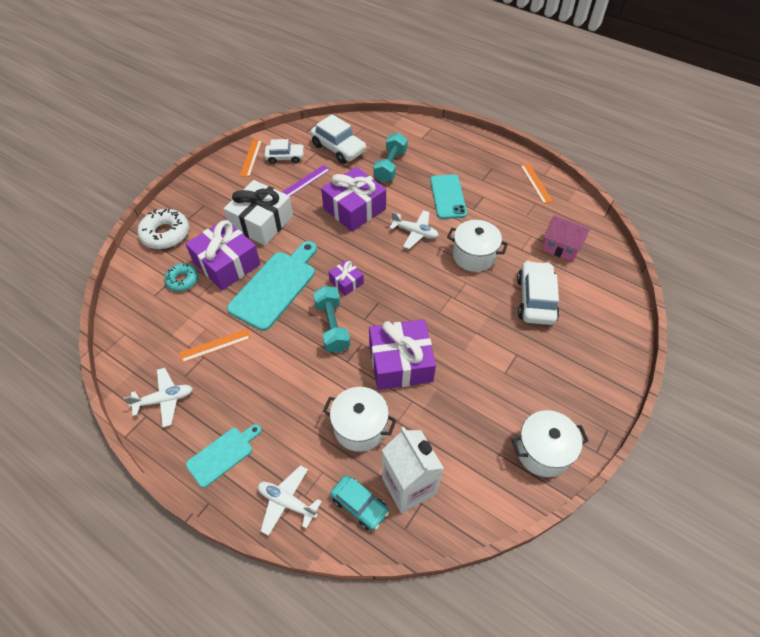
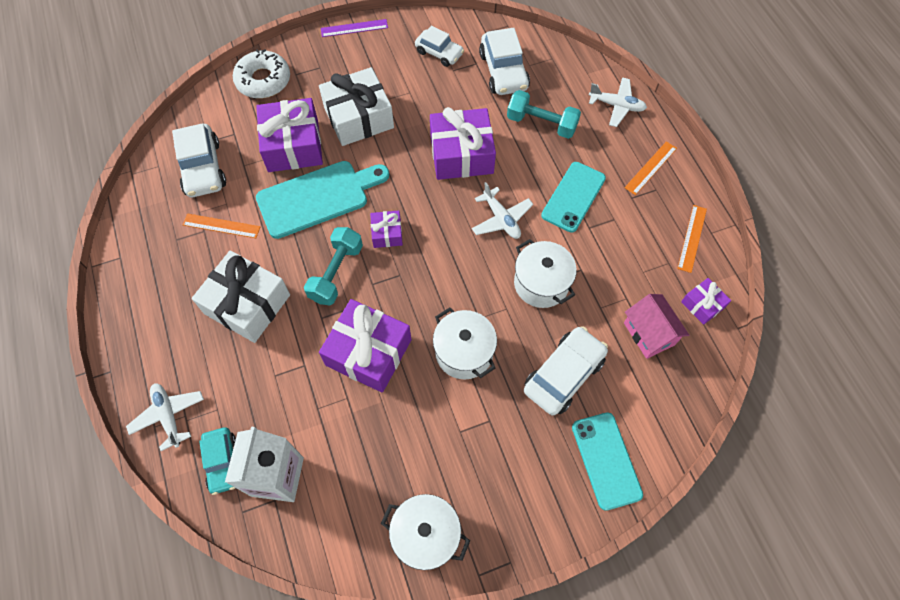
camera: 35 degrees right, 10 degrees up
white plane [124,368,193,427] -> white plane moved to [589,77,647,127]
turquoise donut [164,263,198,291] -> none
turquoise cutting board [186,424,261,488] -> none
orange ruler [240,140,262,177] -> orange ruler moved to [624,141,677,195]
purple ruler [282,165,330,196] -> purple ruler moved to [321,19,388,37]
white pot [323,387,397,452] -> white pot moved to [433,307,497,379]
turquoise dumbbell [373,133,408,182] -> turquoise dumbbell turned 60 degrees clockwise [507,90,581,139]
none -> white car [172,123,226,197]
none -> white gift [192,250,290,343]
none -> turquoise phone [572,412,643,511]
none -> purple gift [681,278,731,325]

